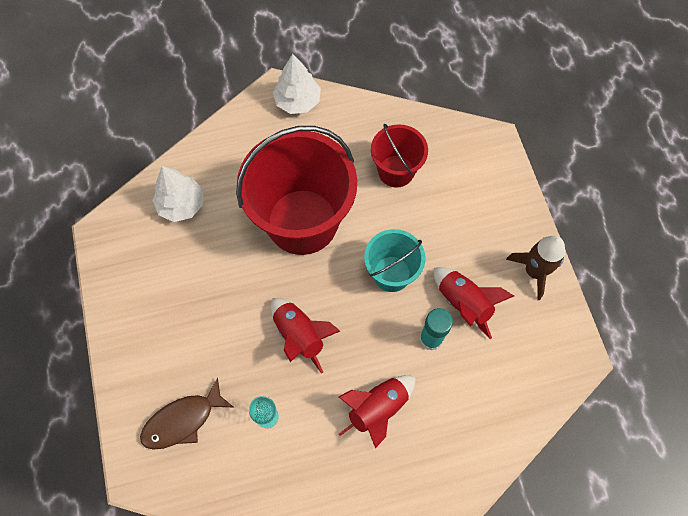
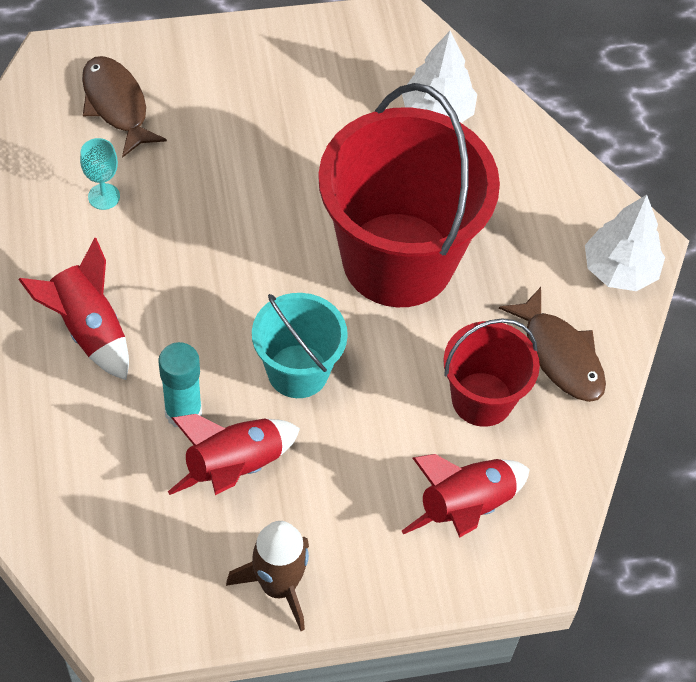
camera: 90 degrees right, 10 degrees down
red rocket [271,298,340,374] -> red rocket moved to [402,454,530,538]
none -> brown fish [499,287,606,402]

